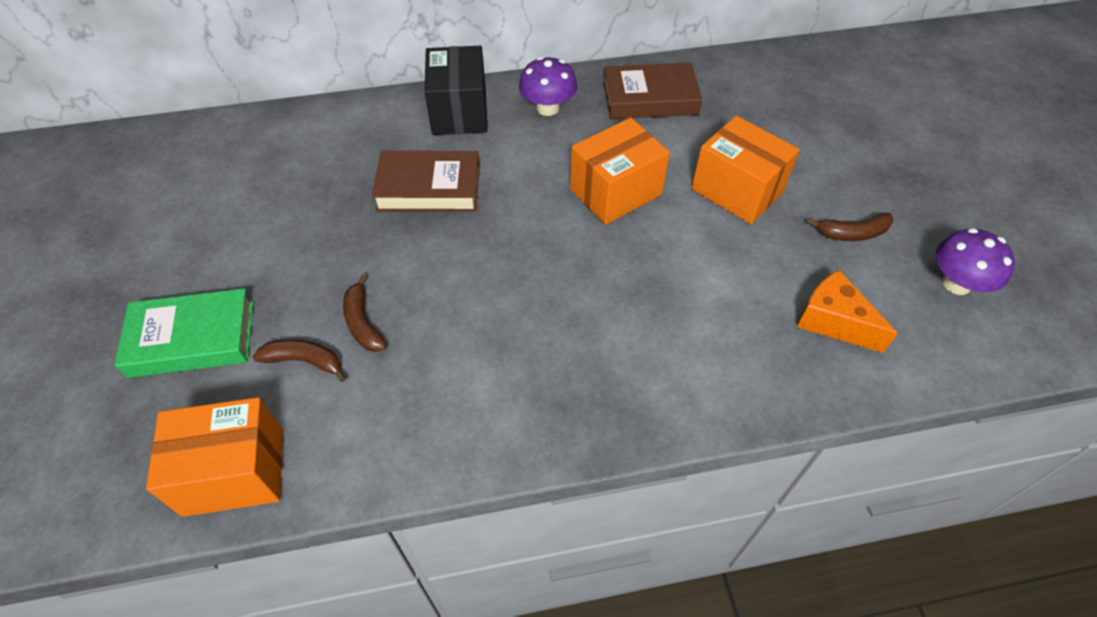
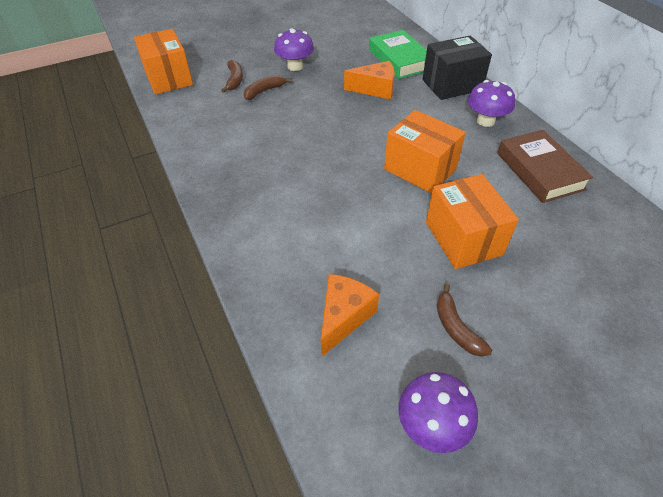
camera: 75 degrees right, 5 degrees down
green book [114,288,254,378] -> green book moved to [369,30,427,79]
brown book [372,151,480,212] -> orange cheese [344,61,395,99]
orange box [691,116,800,224] -> orange box turned 45 degrees counterclockwise [426,174,519,269]
none -> purple mushroom [274,28,314,71]

